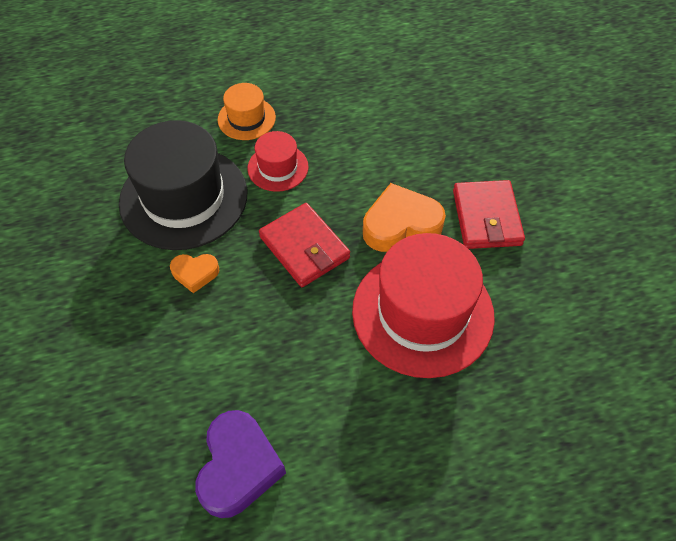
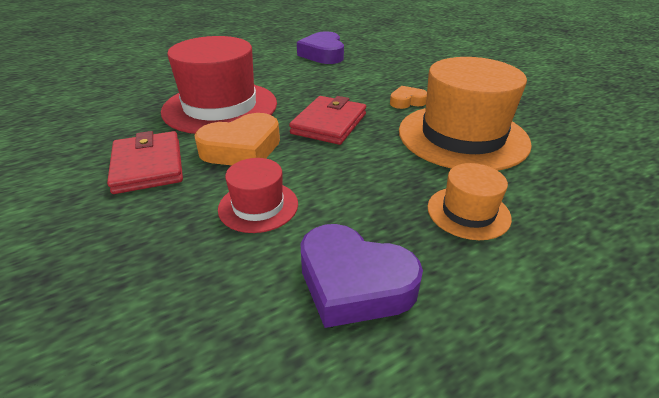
camera: 165 degrees right, 20 degrees down
black hat [119,120,247,250] -> orange hat [399,57,532,171]
red hat [248,131,308,192] -> red hat moved to [218,158,298,233]
red wallet [259,203,350,287] -> red wallet turned 75 degrees clockwise [289,96,366,145]
none -> purple heart [300,224,423,328]

